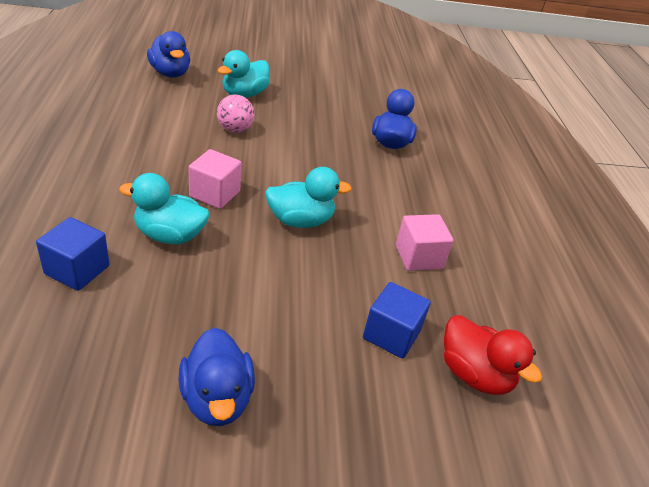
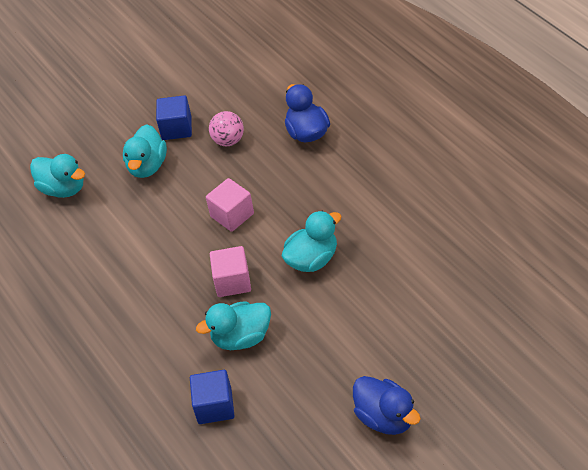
camera: 20 degrees left, 10 degrees up
blue duck [147,31,190,78] -> turquoise duck [30,154,85,198]
pink ball [217,95,254,133] -> pink ball moved to [209,111,244,146]
blue cube [363,282,431,359] -> blue cube moved to [156,95,192,140]
pink cube [396,214,454,271] -> pink cube moved to [206,178,254,232]
red duck [444,315,542,395] -> none

